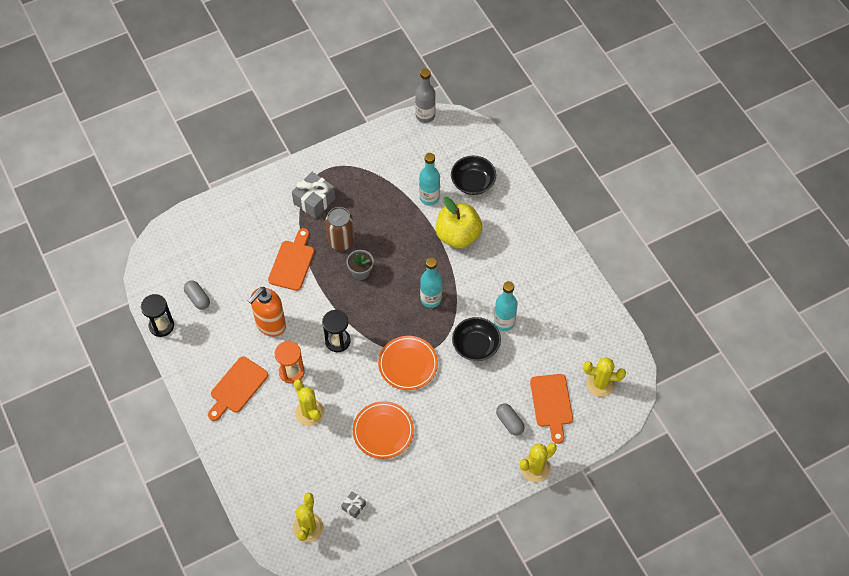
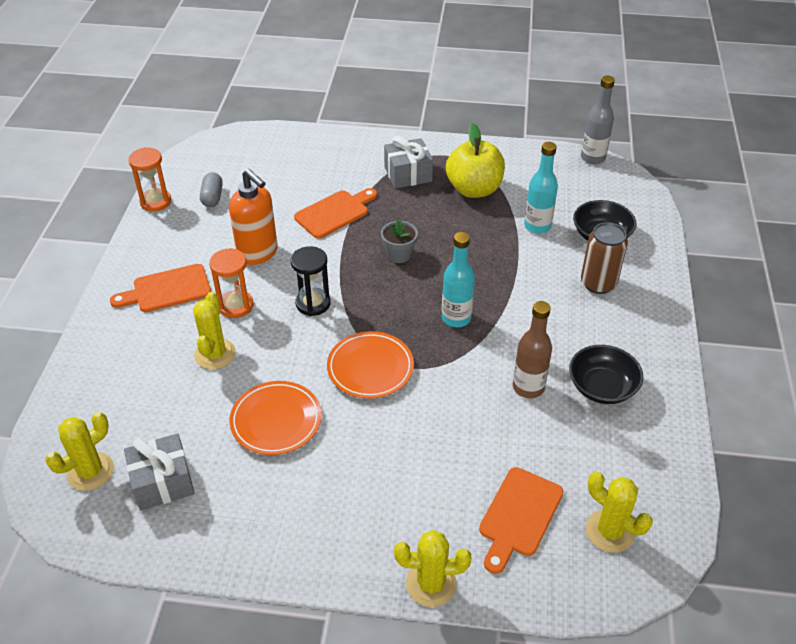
camera: 35 degrees right, 15 degrees down
black hourglass [141,294,174,337] -> orange hourglass [128,147,171,212]
orange soap dispenser [247,287,286,337] -> orange soap dispenser turned 120 degrees counterclockwise [229,169,278,265]
brown can [326,207,354,251] -> brown can moved to [581,222,628,294]
grey gift [341,491,366,518] -> grey gift [124,433,194,510], size x1.95
yellow apple [436,197,482,249] -> yellow apple moved to [446,123,505,198]
black bowl [452,317,501,361] -> black bowl moved to [569,345,643,404]
turquoise bottle [494,281,518,331] -> brown bottle [513,301,552,398]
grey capsule [496,403,525,436] -> none

